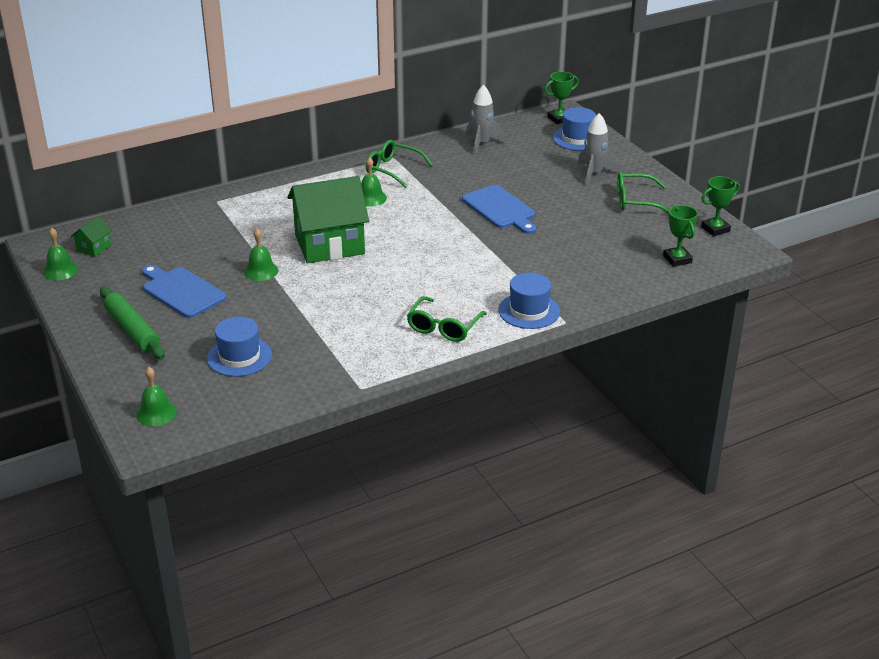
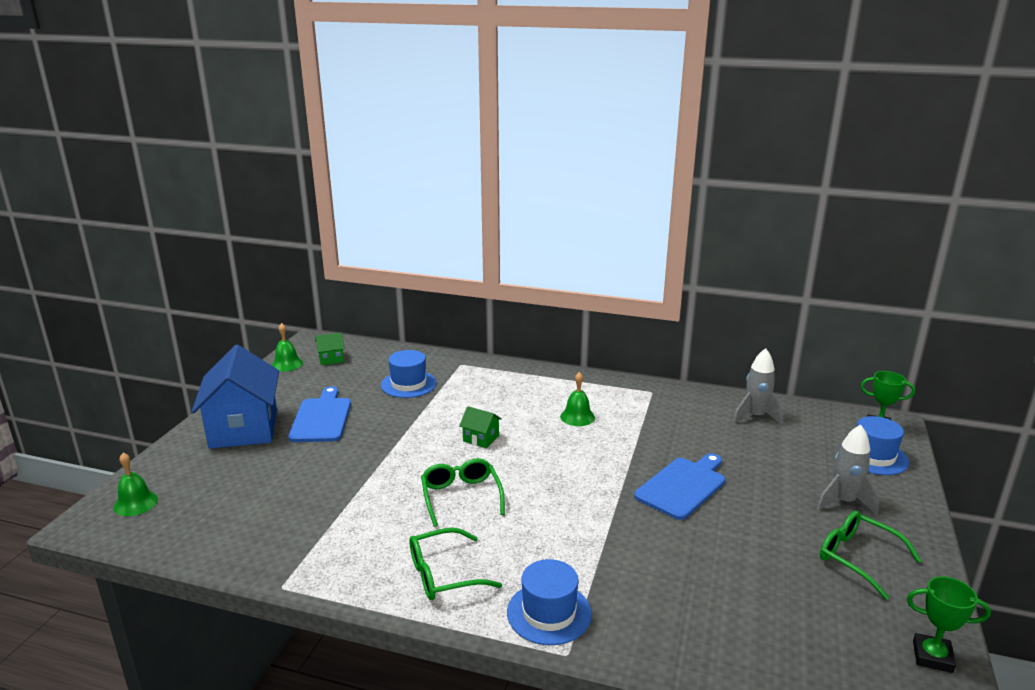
camera: 45 degrees right, 10 degrees down
green rolling pin [100,287,165,359] -> blue house [192,345,279,449]
blue hat [207,317,272,377] -> blue hat moved to [381,350,437,398]
green bell [244,228,278,281] -> none
green house [287,176,369,263] -> green house [459,406,502,448], size x0.42
green glasses [366,140,433,188] -> green glasses moved to [421,458,505,527]
blue cutting board [462,185,536,234] -> blue cutting board turned 150 degrees counterclockwise [634,453,725,520]
green trophy [663,205,698,267] -> none

